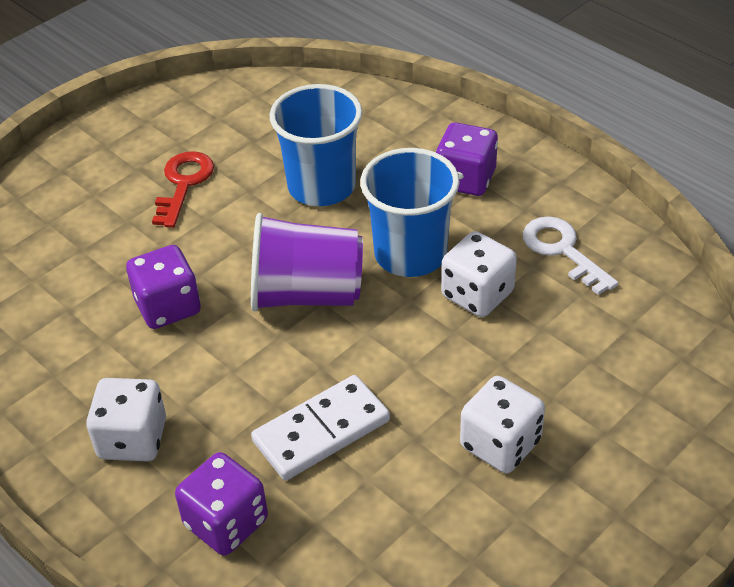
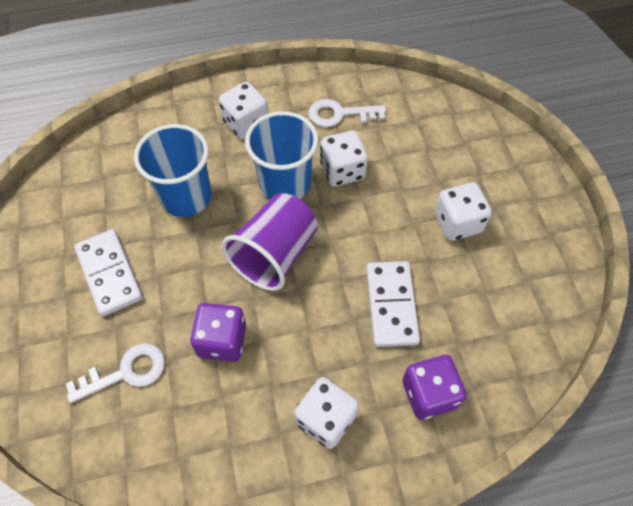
camera: 60 degrees left, 15 degrees up
red key [152,151,214,228] -> white domino [74,229,143,316]
purple dice [436,122,498,196] -> white dice [219,82,268,139]
none -> white key [66,343,165,403]

